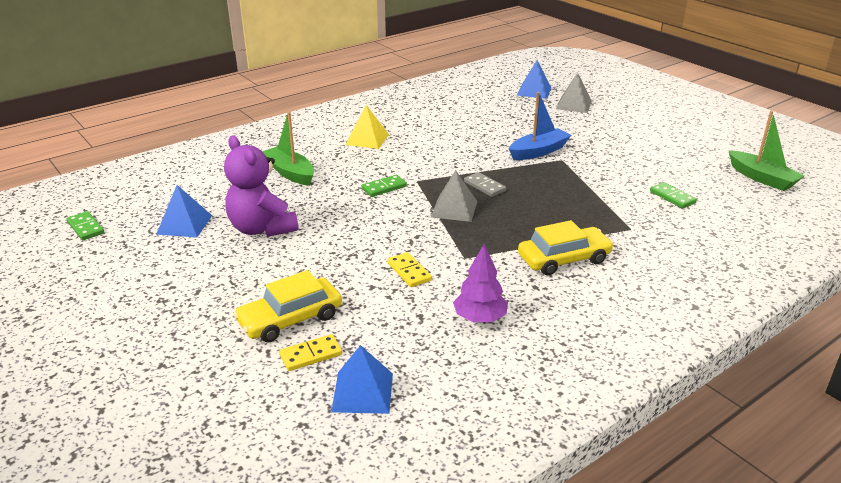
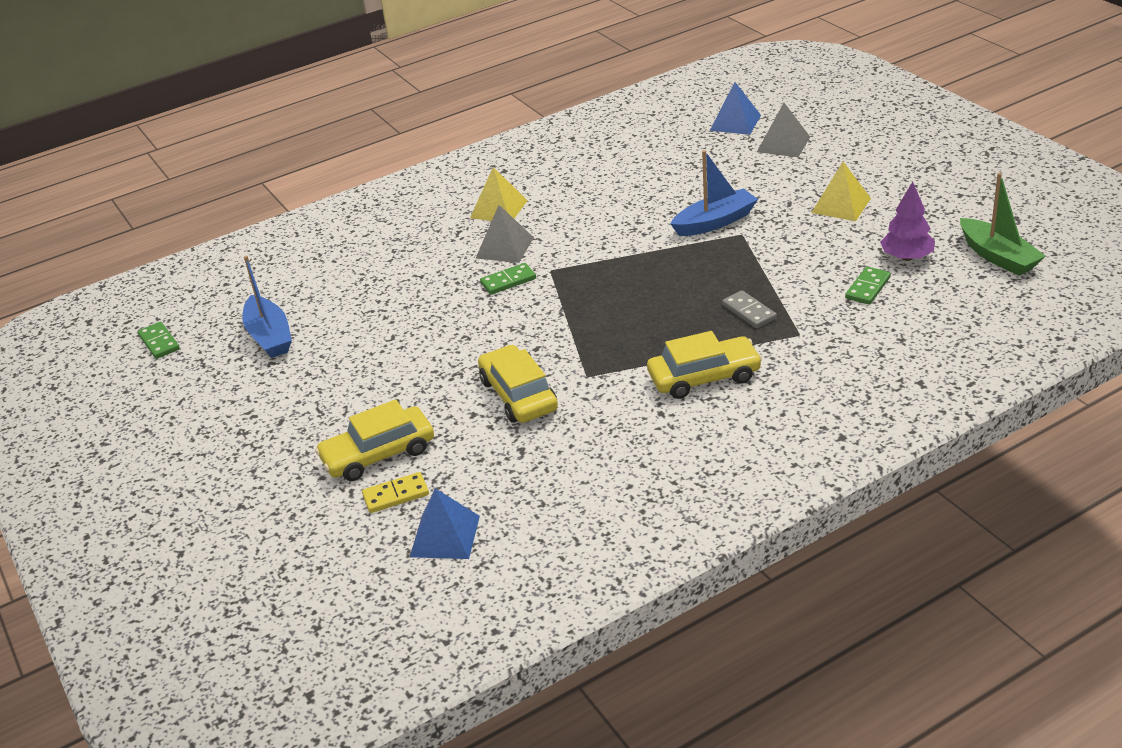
camera: 10 degrees right, 5 degrees up
blue pyramid [156,185,212,238] -> blue boat [242,256,292,358]
purple teddy bear [224,136,298,237] -> none
green boat [262,112,314,186] -> none
yellow domino [387,252,432,287] -> yellow car [478,345,558,423]
grey pyramid [431,170,477,222] -> grey pyramid moved to [476,205,534,263]
purple tree [453,244,508,322] -> purple tree moved to [880,182,935,261]
grey domino [464,172,506,197] -> grey domino moved to [722,291,777,328]
green domino [650,182,697,209] -> green domino turned 60 degrees clockwise [845,266,891,305]
none -> yellow pyramid [811,162,871,221]

